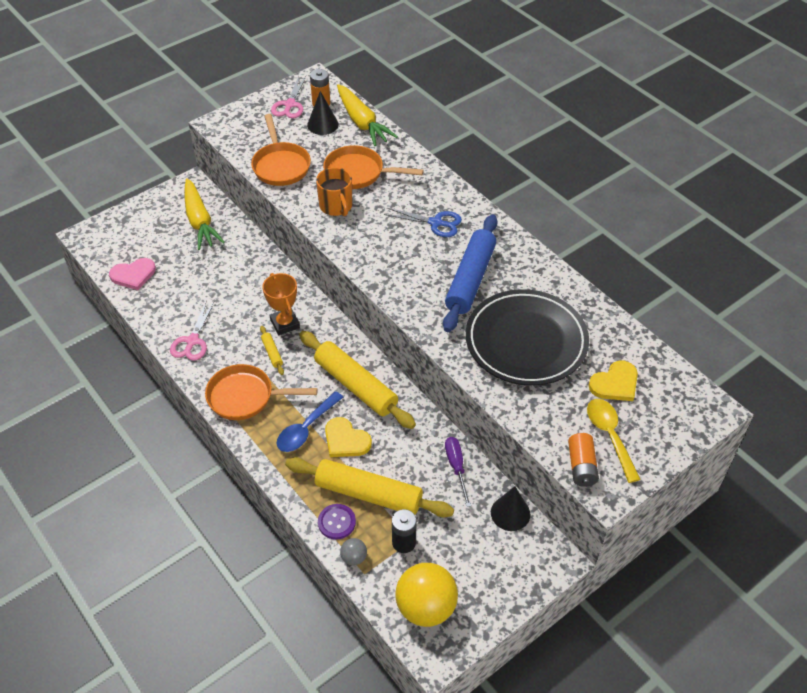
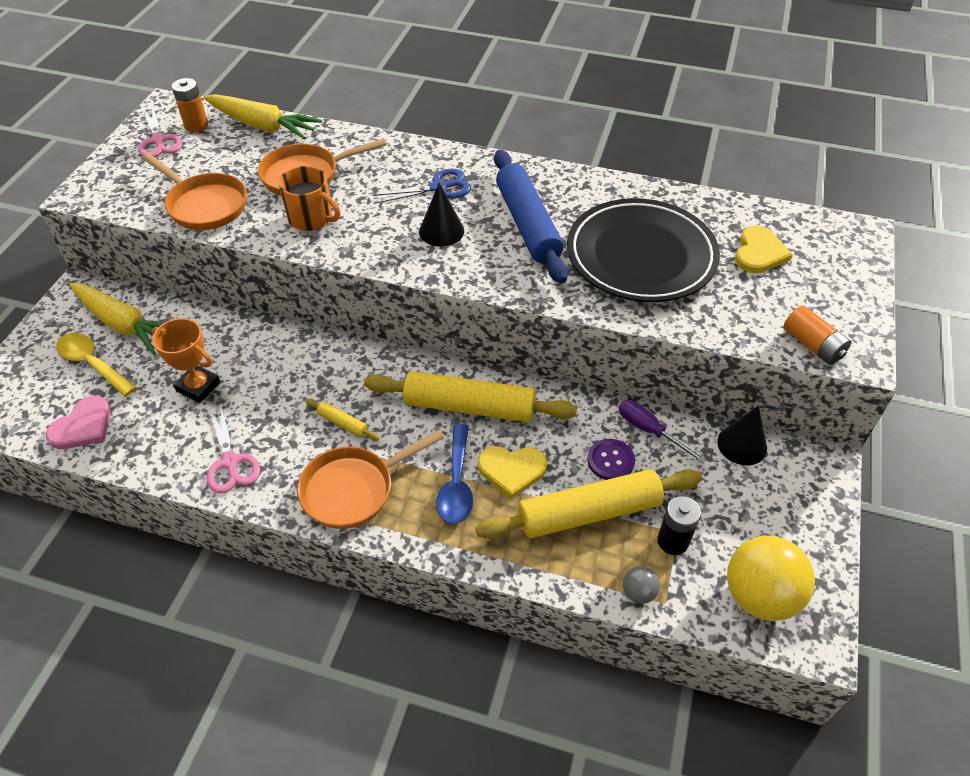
camera: 35 degrees left, 0 degrees up
orange trophy [262,273,300,335] -> orange trophy moved to [152,318,221,403]
black cone [307,91,339,135] -> black cone moved to [419,183,464,247]
purple button [318,504,356,540] -> purple button moved to [587,439,635,480]
yellow spoon [587,399,641,483] -> yellow spoon moved to [56,333,136,396]

